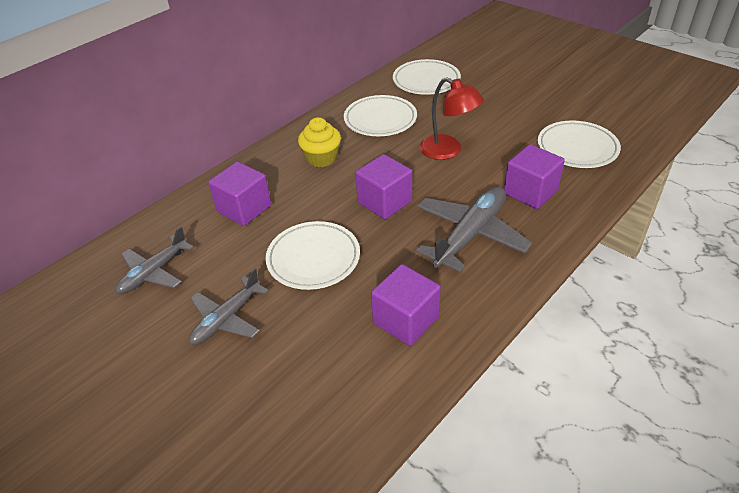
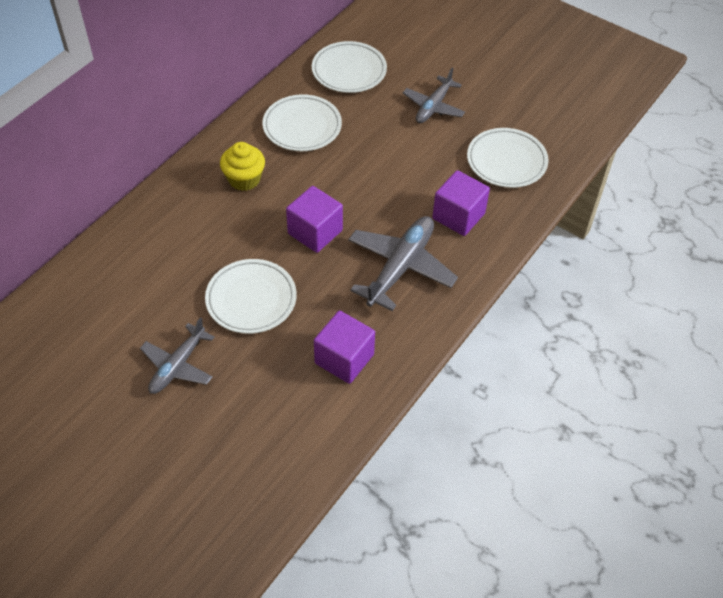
camera: 10 degrees left, 10 degrees up
grey plane [116,226,194,294] -> grey plane moved to [403,68,465,123]
purple cube [208,162,271,226] -> none
red lamp [420,77,484,160] -> none

